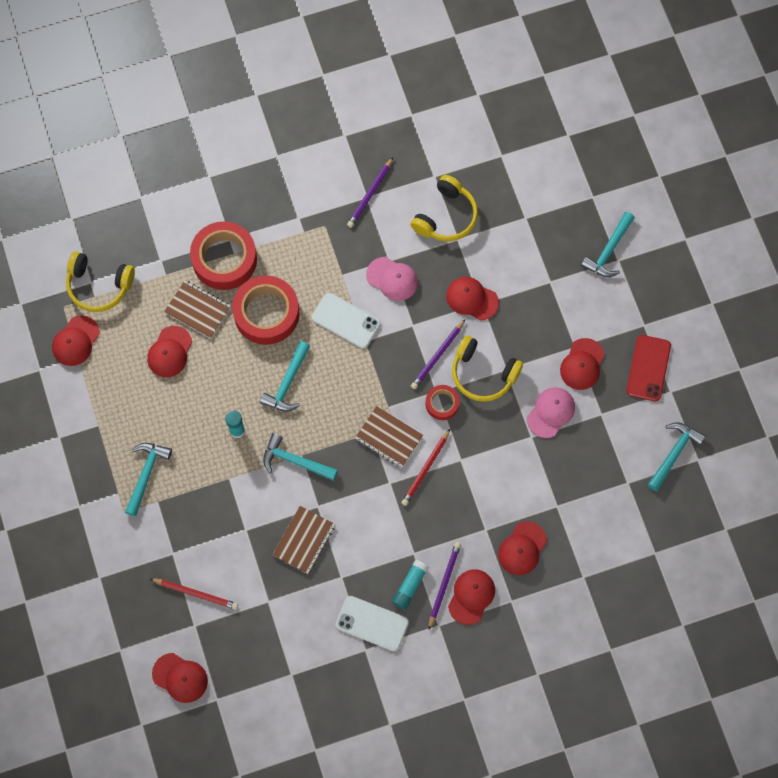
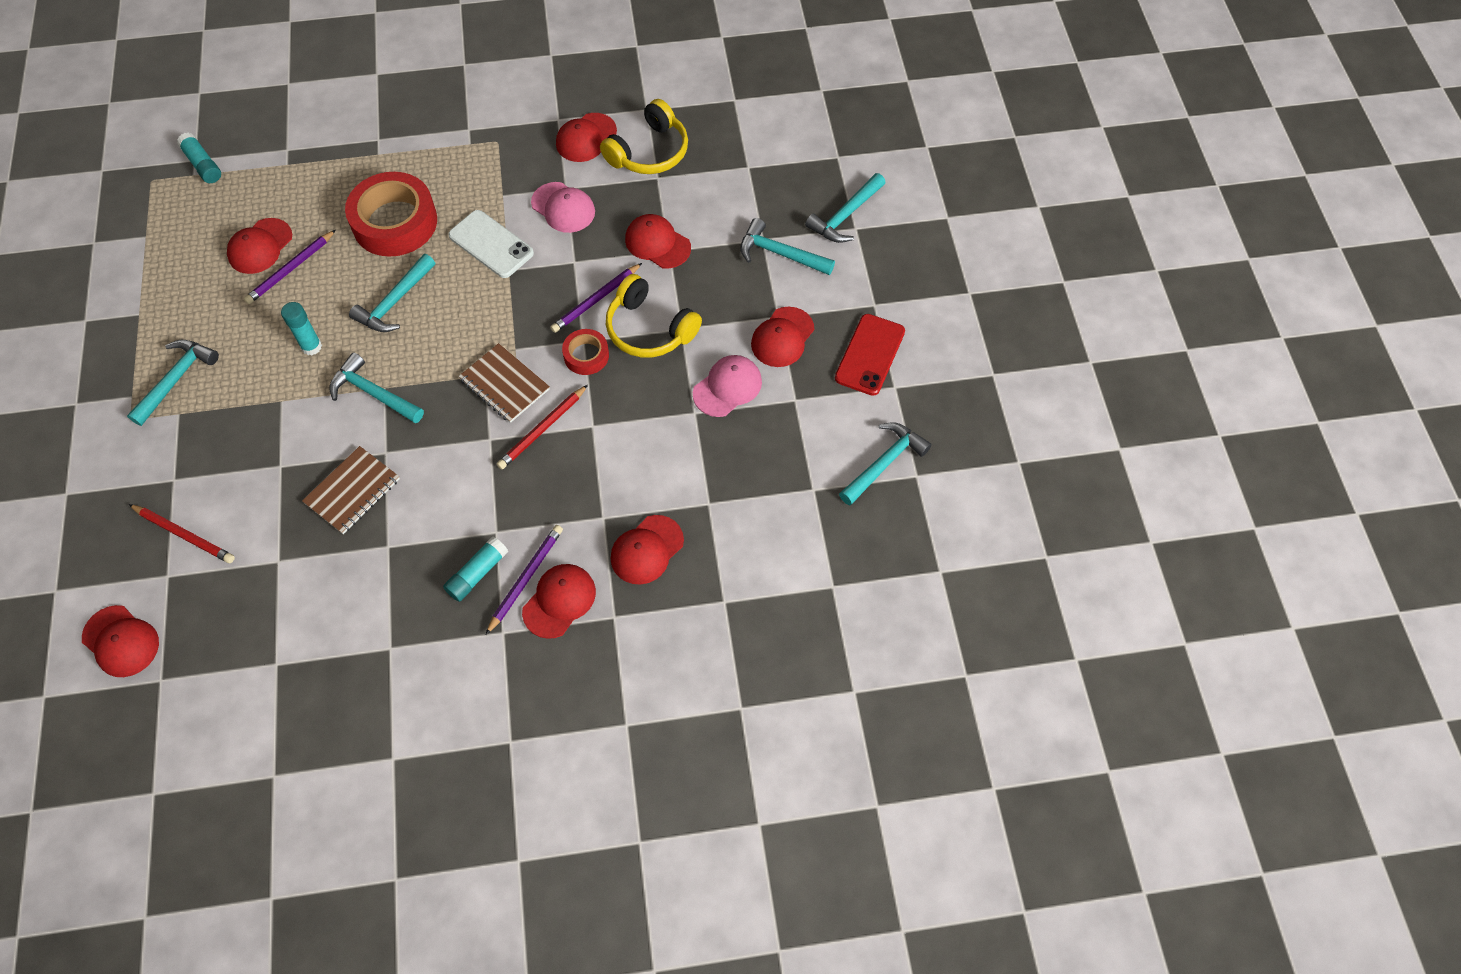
camera: 10 degrees right, 10 degrees down
red cap [52,315,100,366] -> red cap moved to [556,113,617,162]
yellow headphones [66,251,135,312] -> turquoise glue stick [177,133,221,183]
brown notebook [164,280,231,339] -> none
red tape [190,221,257,290] -> none
white phone [336,596,409,651] -> none
purple pencil [347,157,393,228] -> purple pencil moved to [244,230,336,304]
none -> turquoise hammer [740,218,835,275]

